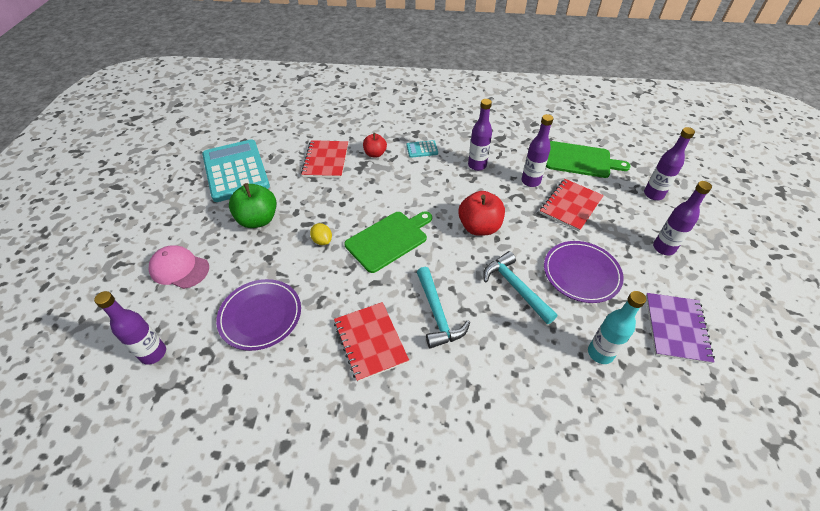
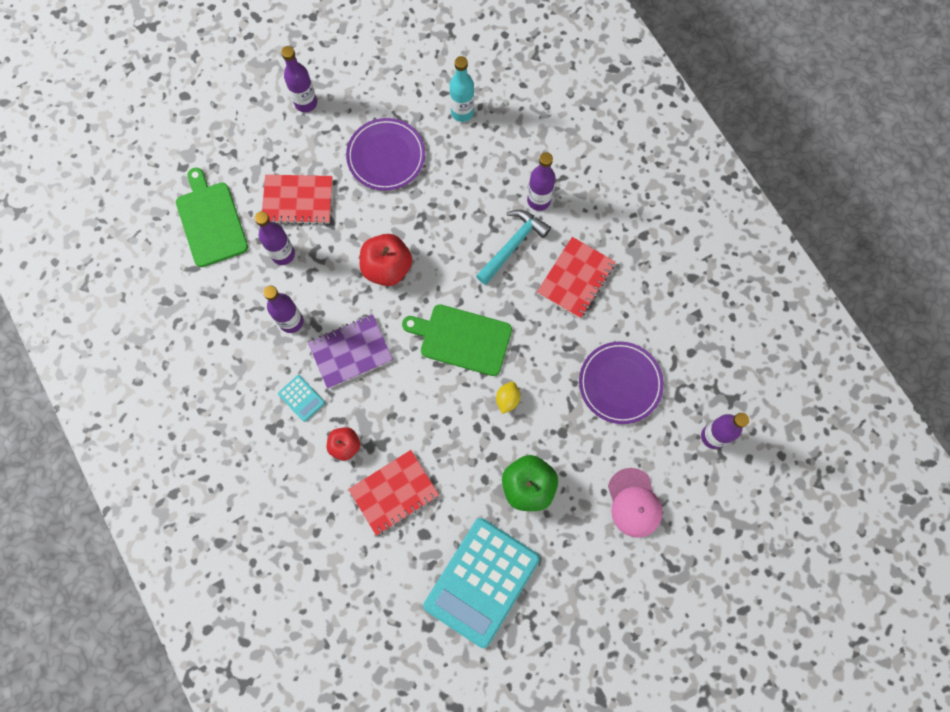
camera: 125 degrees left, 25 degrees up
turquoise hammer [483,251,558,324] -> none
purple bottle [644,127,695,200] -> purple bottle moved to [527,152,556,211]
purple notebook [646,293,715,364] -> purple notebook moved to [308,314,393,389]

